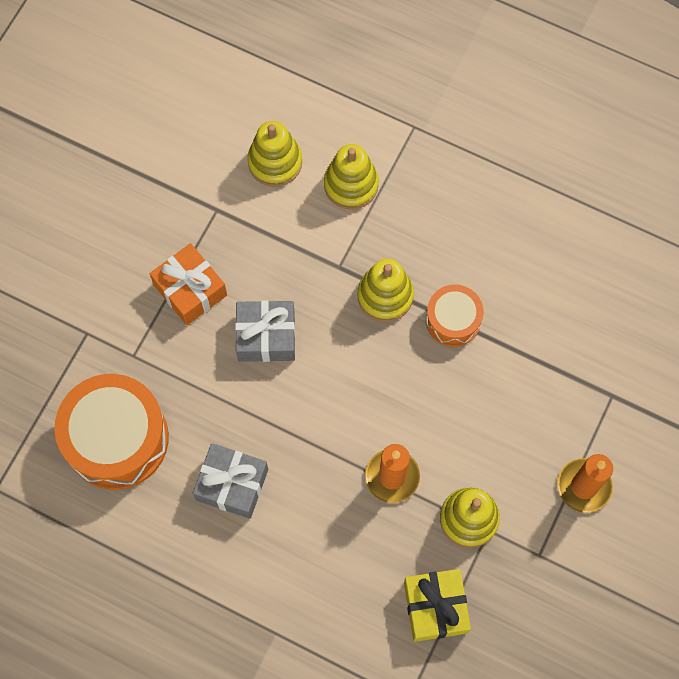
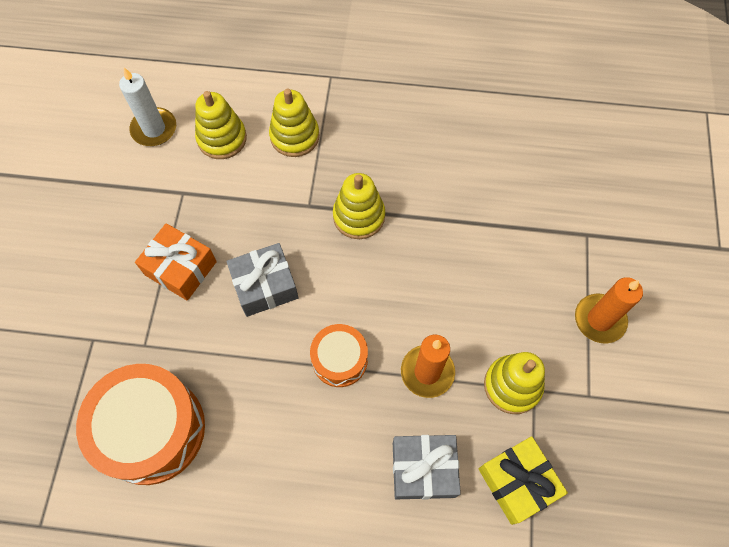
camera: 20 degrees left, 5 degrees down
grey gift [193,443,268,519] -> grey gift moved to [393,435,461,500]
orange drum [426,285,484,347] -> orange drum moved to [310,324,368,387]
none -> white candle [119,68,176,146]

